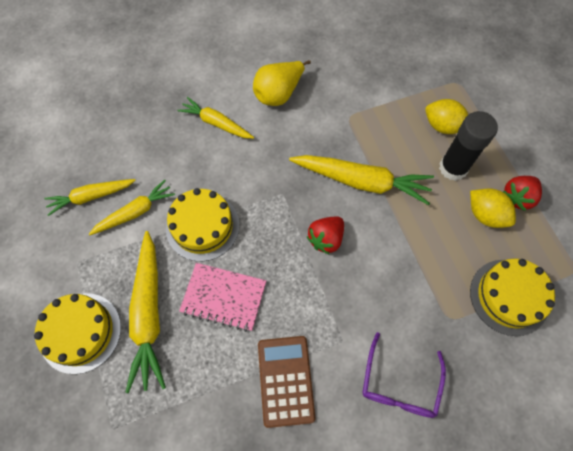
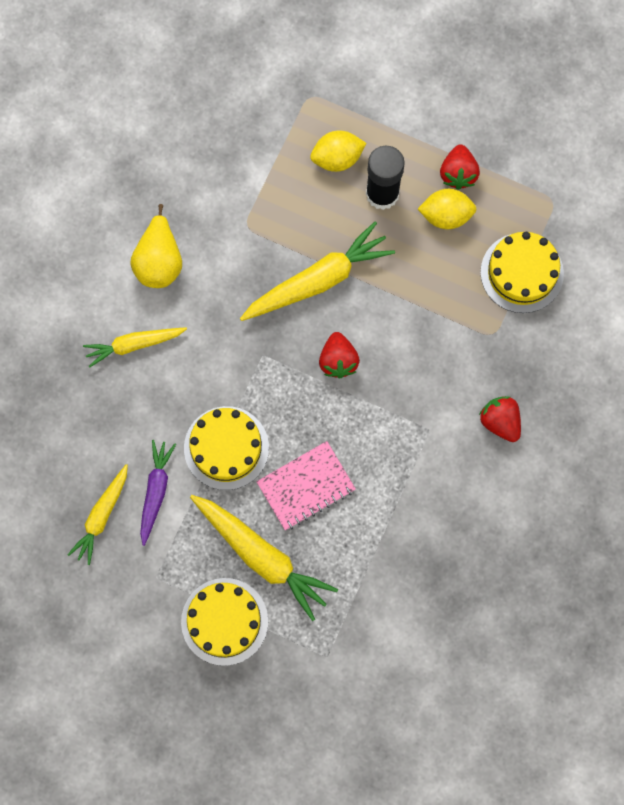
camera: 45 degrees left, 10 degrees up
yellow carrot [89,180,175,235] -> purple carrot [140,440,176,546]
brown calculator [258,336,316,428] -> none
purple glasses [362,332,446,418] -> red strawberry [479,396,521,442]

